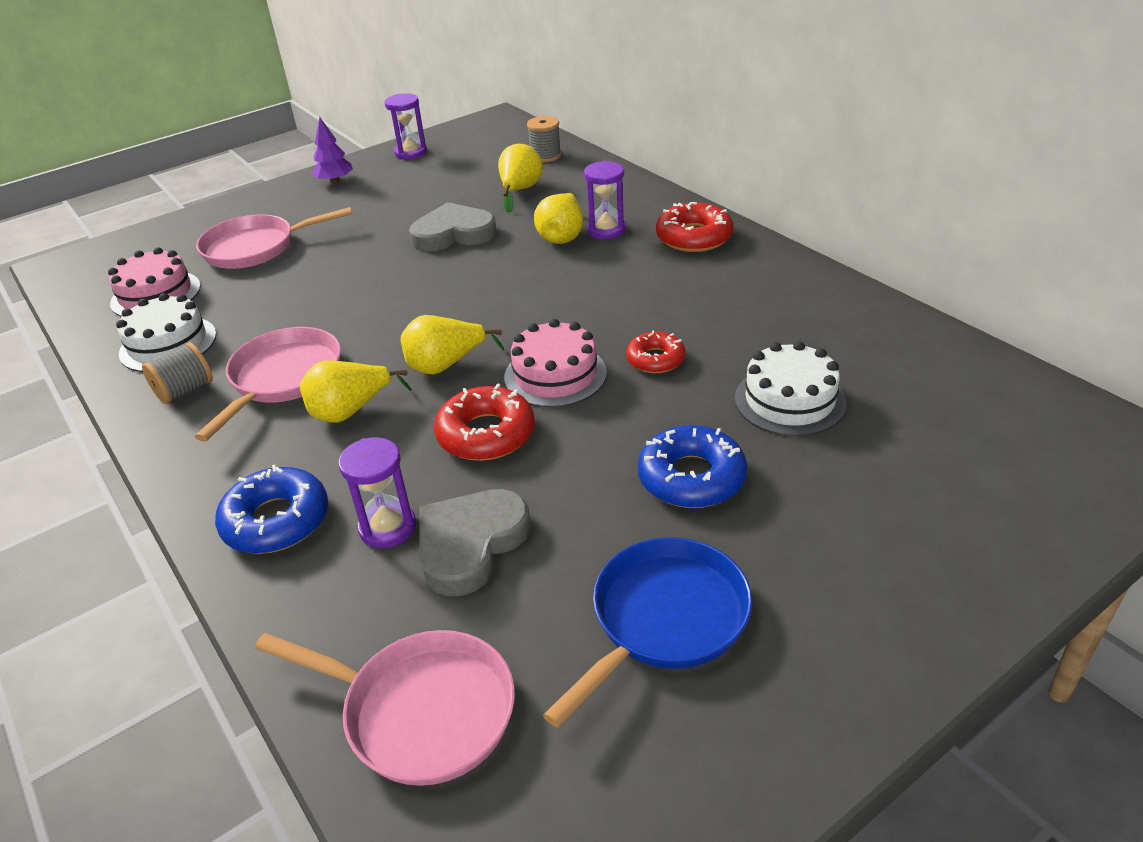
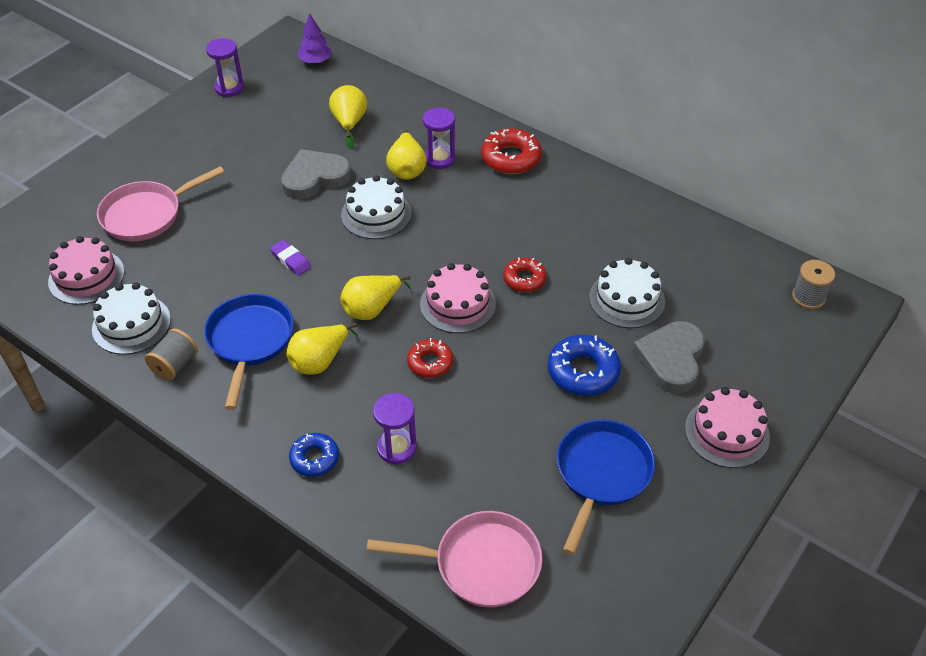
camera: 20 degrees left, 10 degrees up
pink pan [195,327,341,442] -> blue pan [204,294,294,410]
blue donut [215,465,328,554] -> blue donut [289,433,339,477], size x0.64
purple tree [312,117,353,183] -> purple tree moved to [298,14,332,64]
grey heart [419,489,530,596] -> grey heart moved to [633,321,705,394]
red donut [434,383,535,461] -> red donut [407,338,453,378], size x0.64
grey spool [527,116,561,162] -> grey spool moved to [792,260,835,309]
none -> purple eraser [270,240,311,276]
none -> white cake [341,175,412,239]
none -> pink cake [685,387,770,468]

